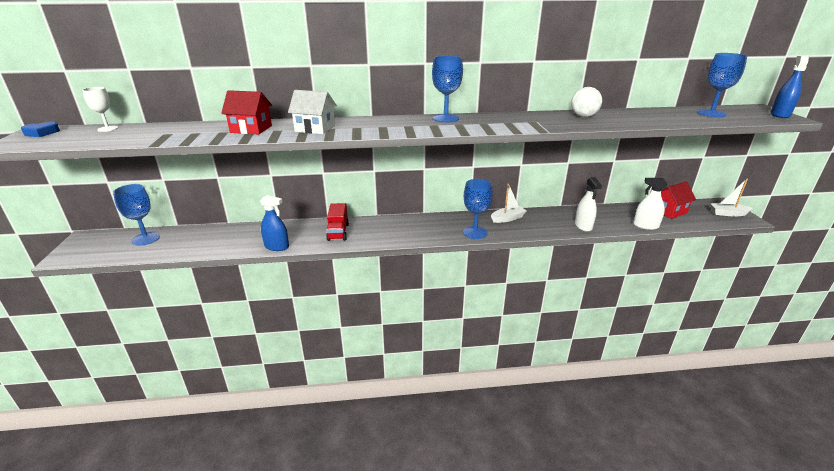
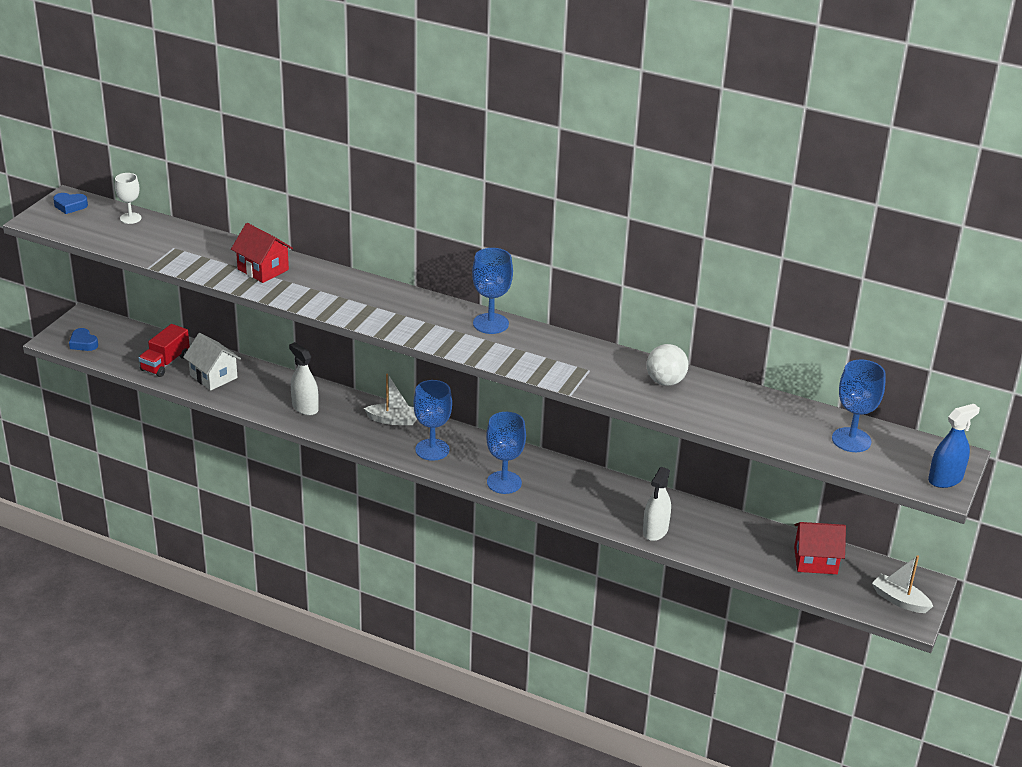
camera: 30 degrees right, 5 degrees up
blue goblet [113,184,160,246] -> blue goblet moved to [413,380,452,461]
blue spray bottle [260,195,289,251] -> none
white house [288,90,337,134] -> white house moved to [183,333,241,390]
red truck [326,203,349,241] -> red truck moved to [138,324,190,377]
white boat [491,184,527,223] -> white boat moved to [364,374,417,425]
white spray bottle [633,178,668,230] -> white spray bottle moved to [289,342,319,415]
none -> blue heart [69,328,98,351]

